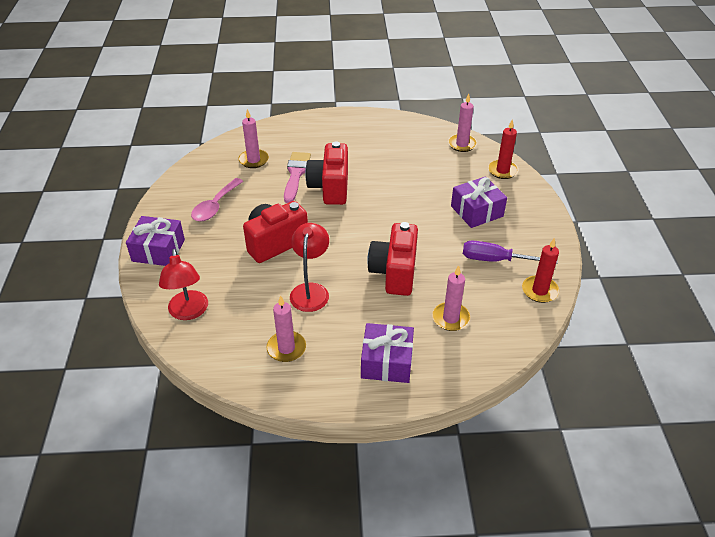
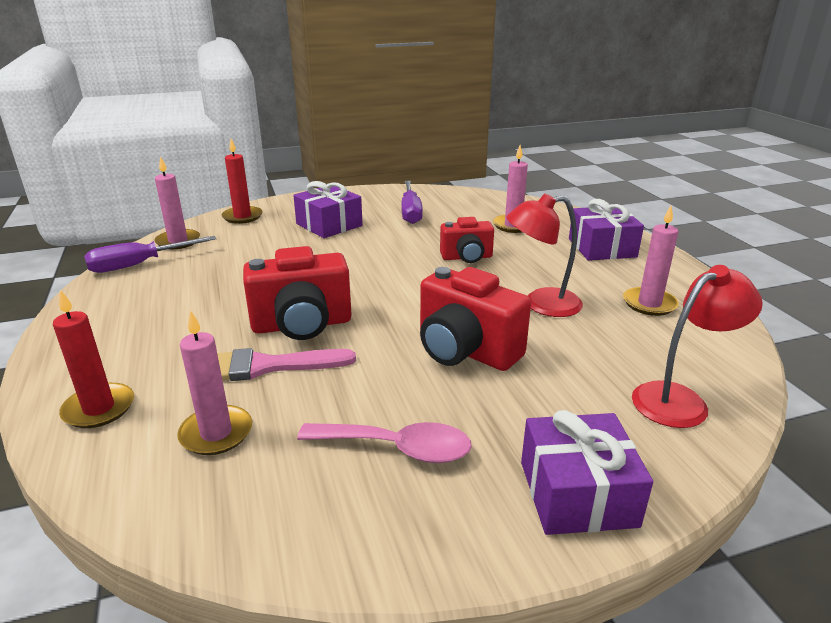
camera: 105 degrees left, 15 degrees down
red camera [367,222,418,296] -> red camera [440,217,494,263], size x0.63
red candle [522,238,559,303] -> red candle moved to [53,290,134,428]
none -> purple screwdriver [84,236,216,273]

